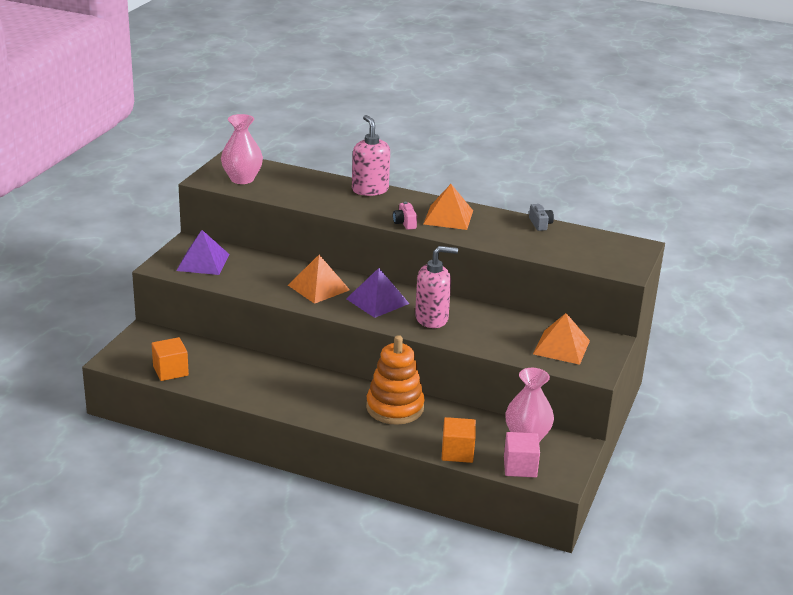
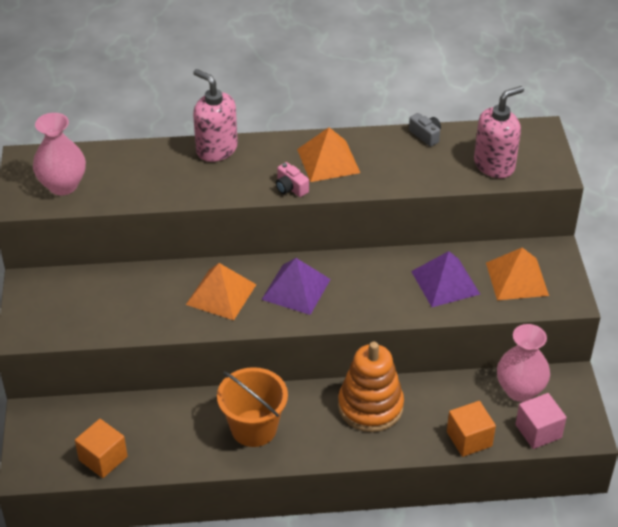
camera: 25 degrees left, 15 degrees up
purple pyramid [176,230,229,275] -> purple pyramid moved to [411,251,480,307]
pink soap dispenser [415,246,458,328] -> pink soap dispenser moved to [474,86,524,178]
none -> orange bucket [217,367,288,447]

